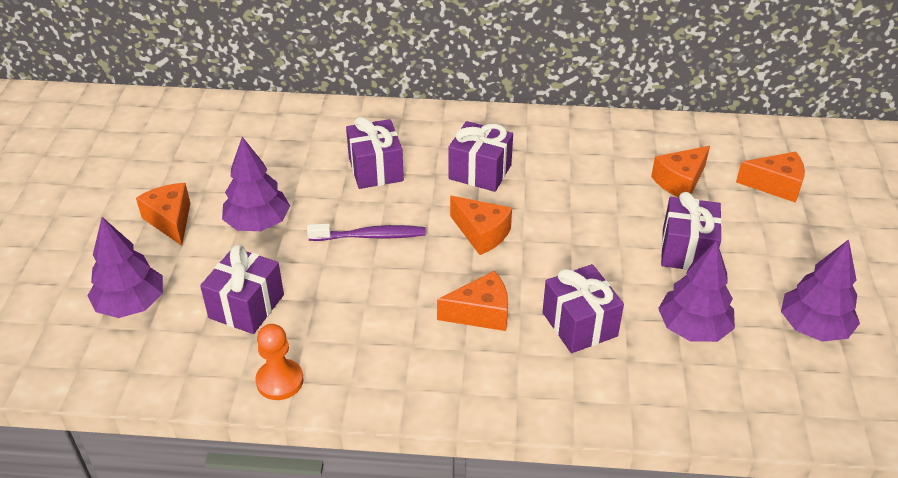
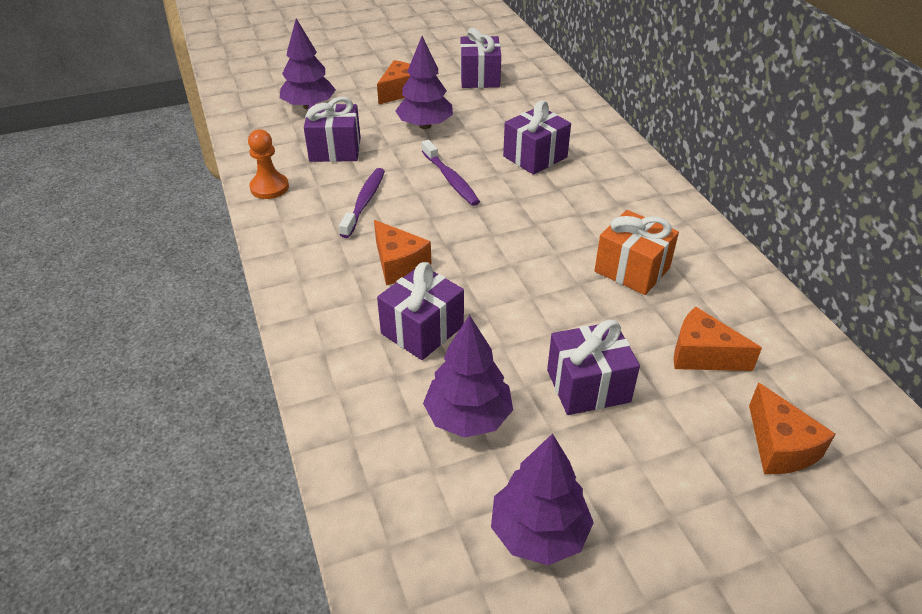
camera: 65 degrees right, 0 degrees up
purple gift [448,121,513,192] -> purple gift moved to [460,28,501,88]
orange cheese [450,196,512,255] -> none
none -> purple toothbrush [339,168,385,238]
none -> orange gift [594,210,679,295]

